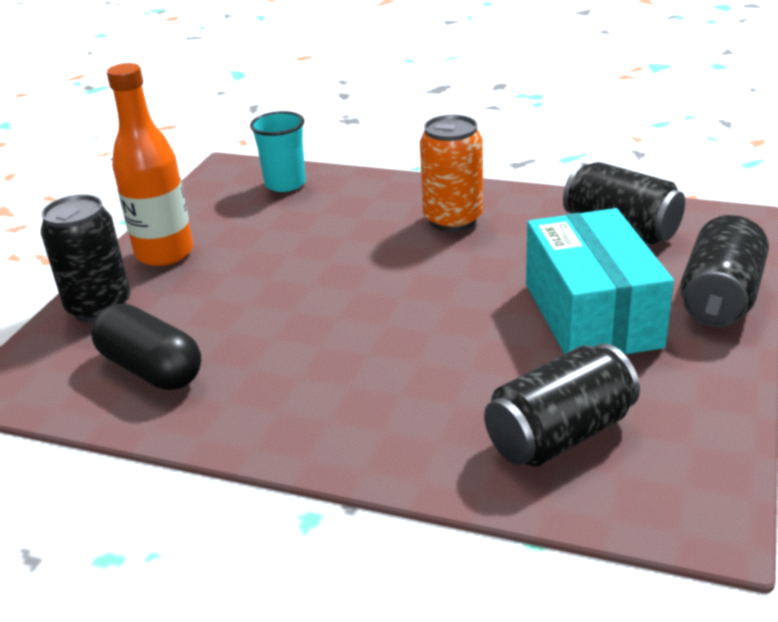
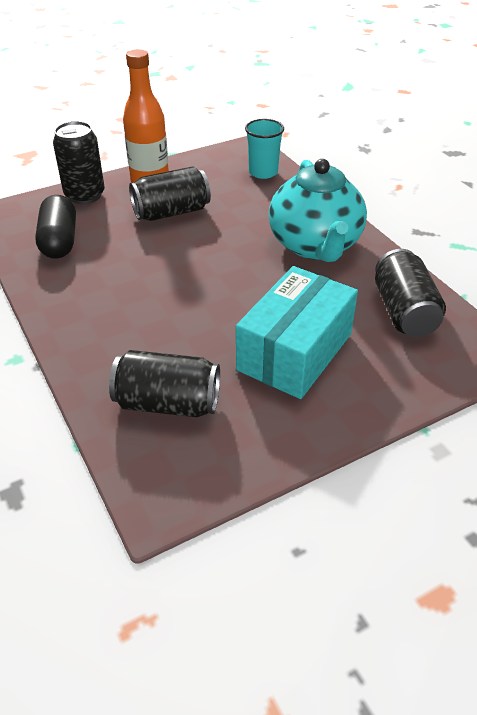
camera: 40 degrees right, 10 degrees up
orange can [420,115,483,232] -> turquoise teapot [269,159,367,262]
black can [680,215,769,327] -> black can moved to [129,166,211,221]

